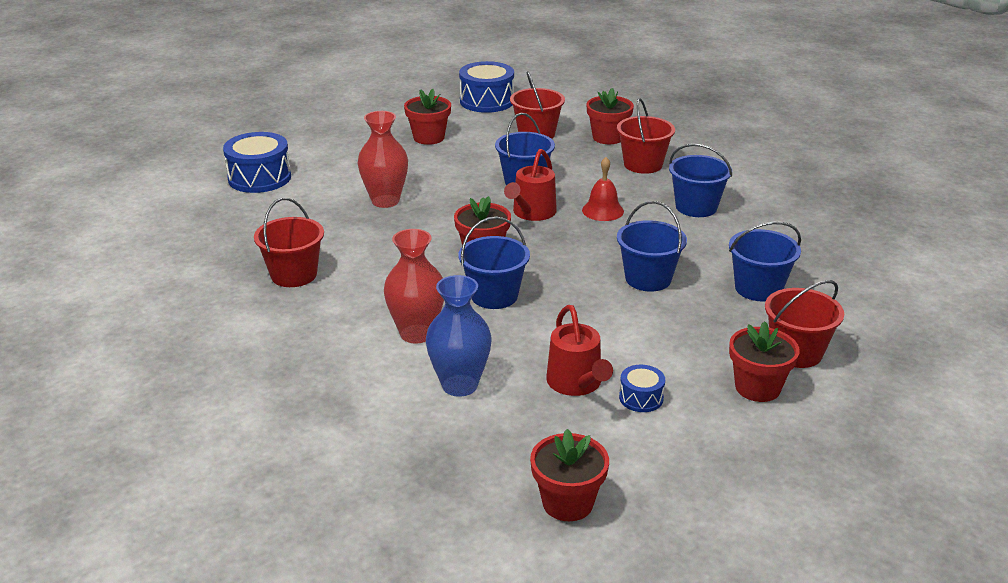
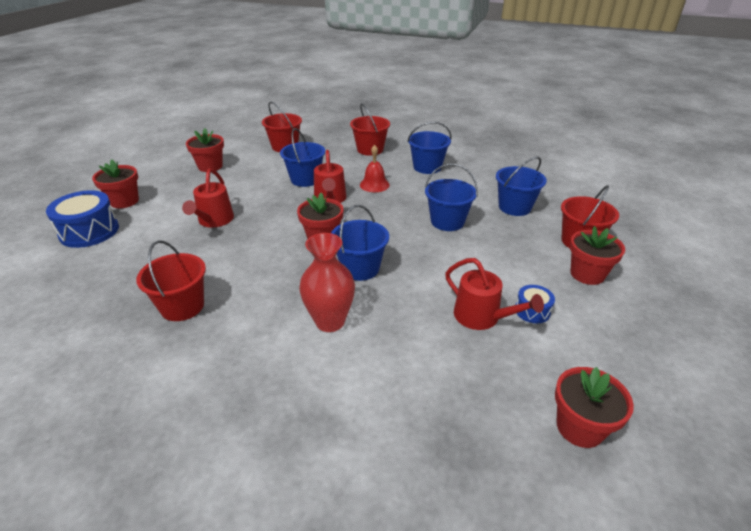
camera: 30 degrees left, 5 degrees up
red vase [358,111,408,208] -> red watering can [182,169,234,227]
blue vase [426,275,492,397] -> none
blue drum [459,61,514,113] -> none
red flower pot [586,88,634,144] -> red flower pot moved to [92,159,139,208]

